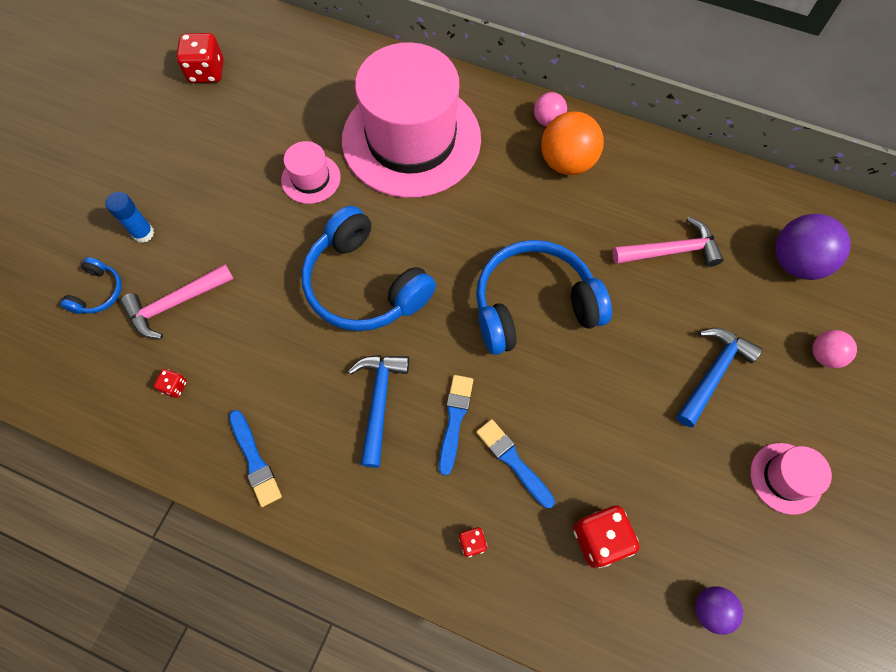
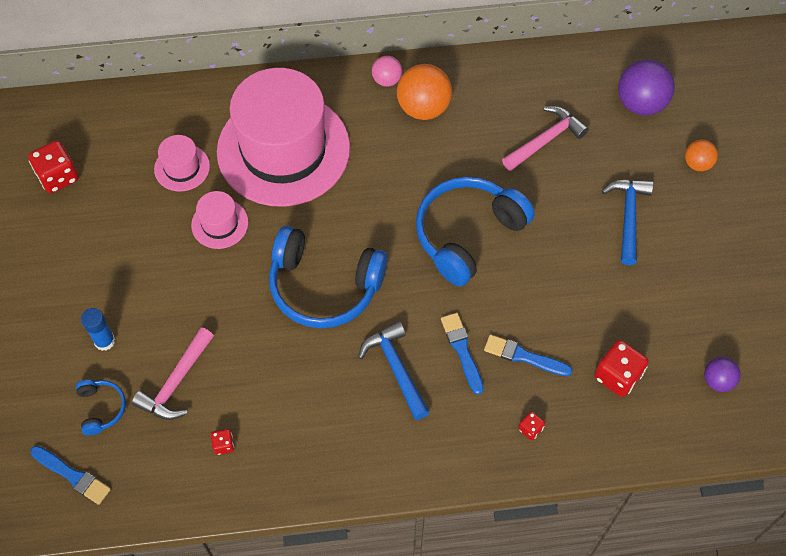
camera: 30 degrees left, 5 degrees down
blue brush [229,410,282,507] -> blue brush moved to [30,446,111,505]
pink hat [750,443,832,515] -> pink hat moved to [154,135,210,192]
pink ball [813,330,857,368] -> orange ball [685,140,718,171]

